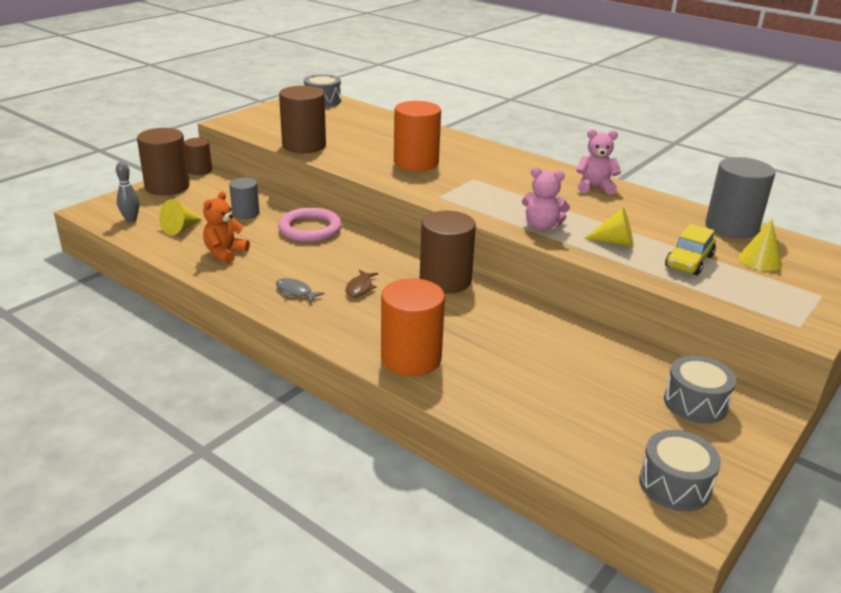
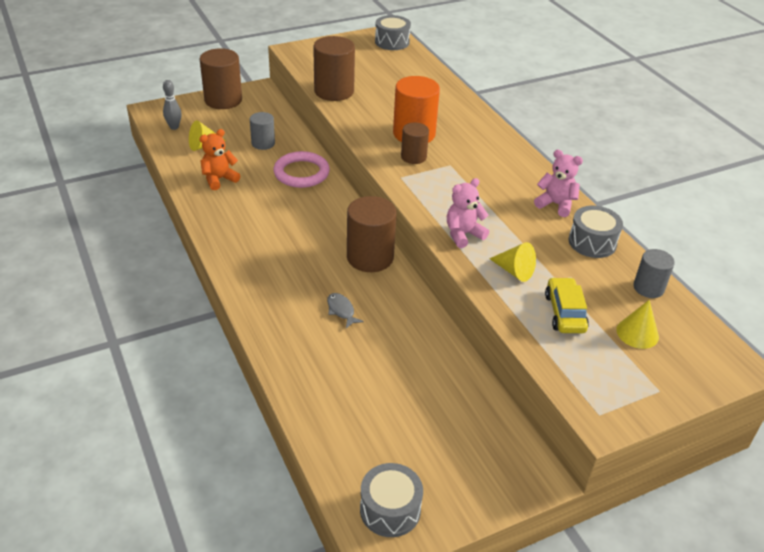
camera: 25 degrees right, 10 degrees up
brown cylinder [184,138,212,175] -> brown cylinder moved to [401,123,429,164]
grey fish [276,278,325,303] -> grey fish moved to [327,293,364,328]
brown fish [345,270,378,297] -> none
orange cylinder [381,278,445,376] -> none
pink teddy bear [522,167,570,231] -> pink teddy bear turned 105 degrees clockwise [447,178,489,248]
grey drum [664,355,736,424] -> grey drum moved to [569,206,623,258]
yellow car [665,224,716,275] -> yellow car turned 120 degrees clockwise [545,277,589,333]
grey cylinder [705,157,775,239] -> grey cylinder [633,249,675,298], size x0.58

